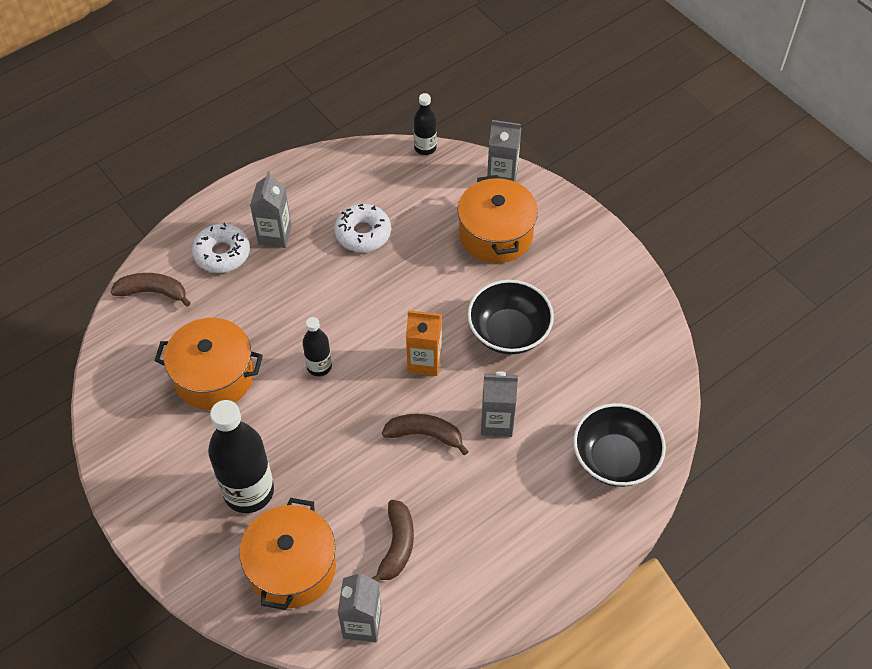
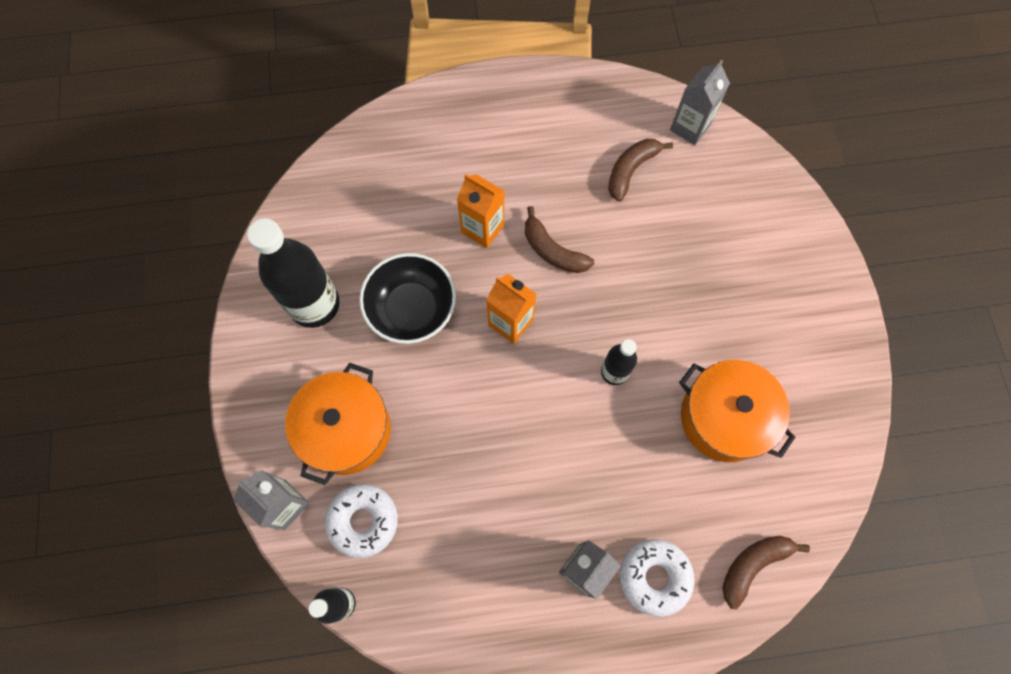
camera: 150 degrees left, 15 degrees up
brown banana [110,273,191,307] -> brown banana turned 105 degrees clockwise [722,536,810,609]
black bottle [208,400,274,513] -> black bottle moved to [247,218,340,328]
orange pot [240,498,336,610] -> none
white donut [334,204,391,252] -> white donut moved to [325,484,398,558]
grey carton [481,371,518,437] -> orange carton [457,174,504,248]
black bowl [573,403,666,487] -> none

